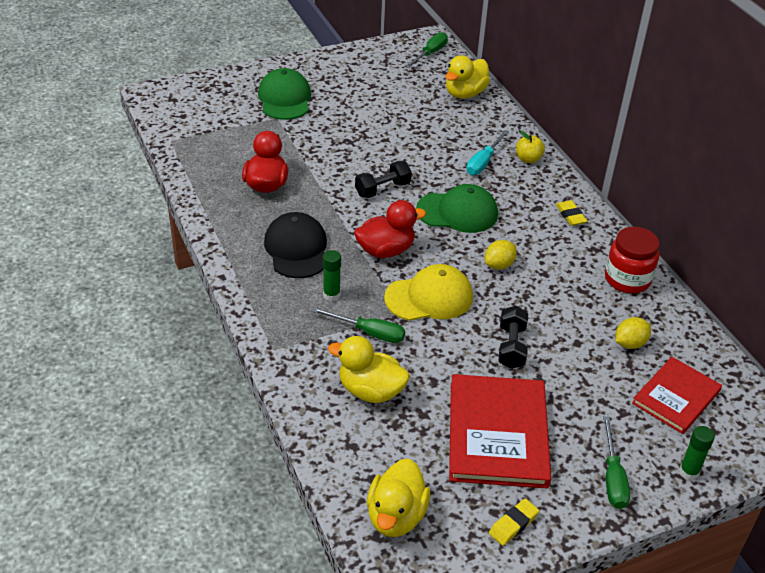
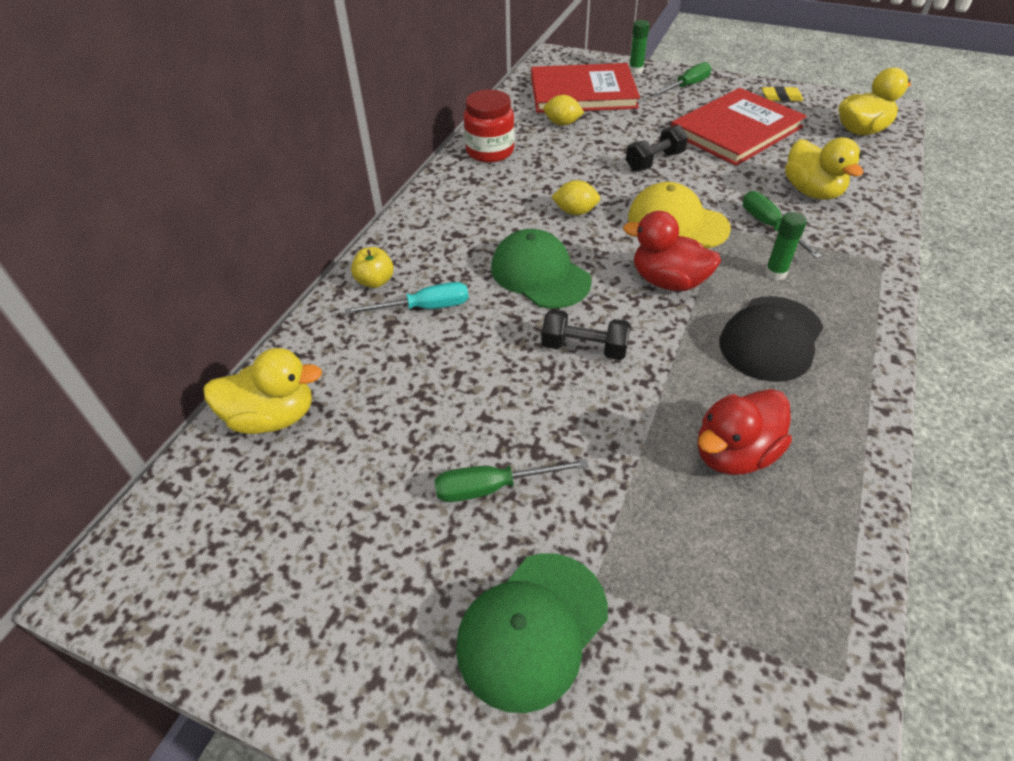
camera: 130 degrees left, 5 degrees up
green screwdriver [405,32,448,68] -> green screwdriver moved to [435,459,589,502]
yellow eraser [556,200,587,226] -> none
red book [632,357,722,434] -> red book [531,63,640,113], size x1.59

